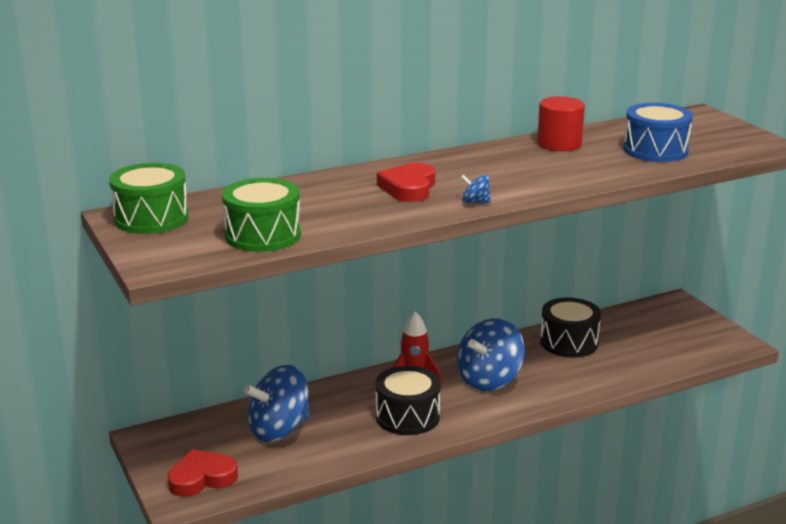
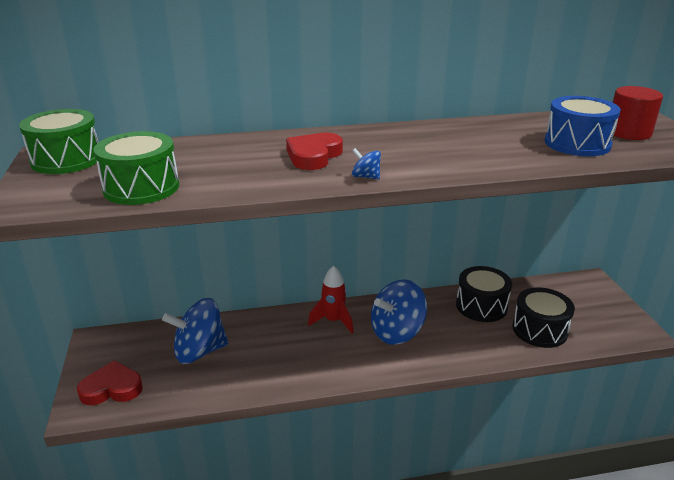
camera: 15 degrees right, 5 degrees up
black drum [375,366,441,435] -> black drum moved to [513,287,575,348]
red cylinder [537,96,585,151] -> red cylinder moved to [613,86,663,140]

